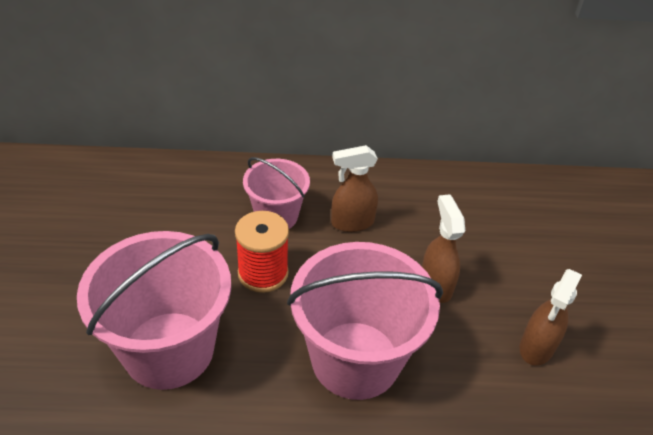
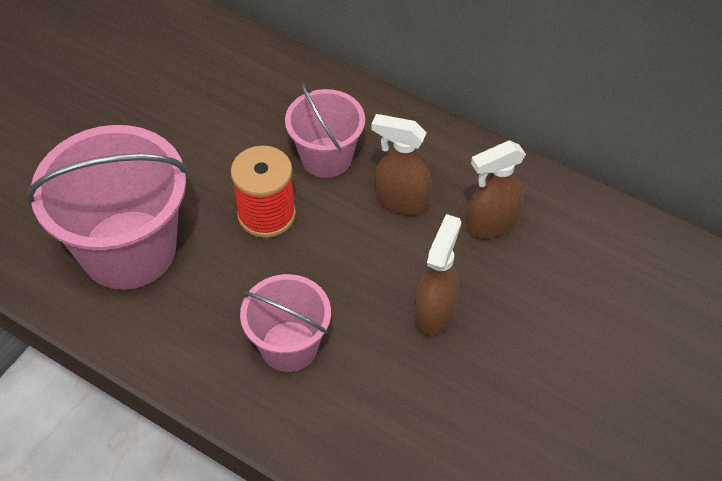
camera: 35 degrees right, 10 degrees up
pink bucket [287,242,443,400] -> pink bucket [240,274,331,372], size x0.58
brown spray bottle [520,269,582,366] -> brown spray bottle moved to [467,141,526,239]

